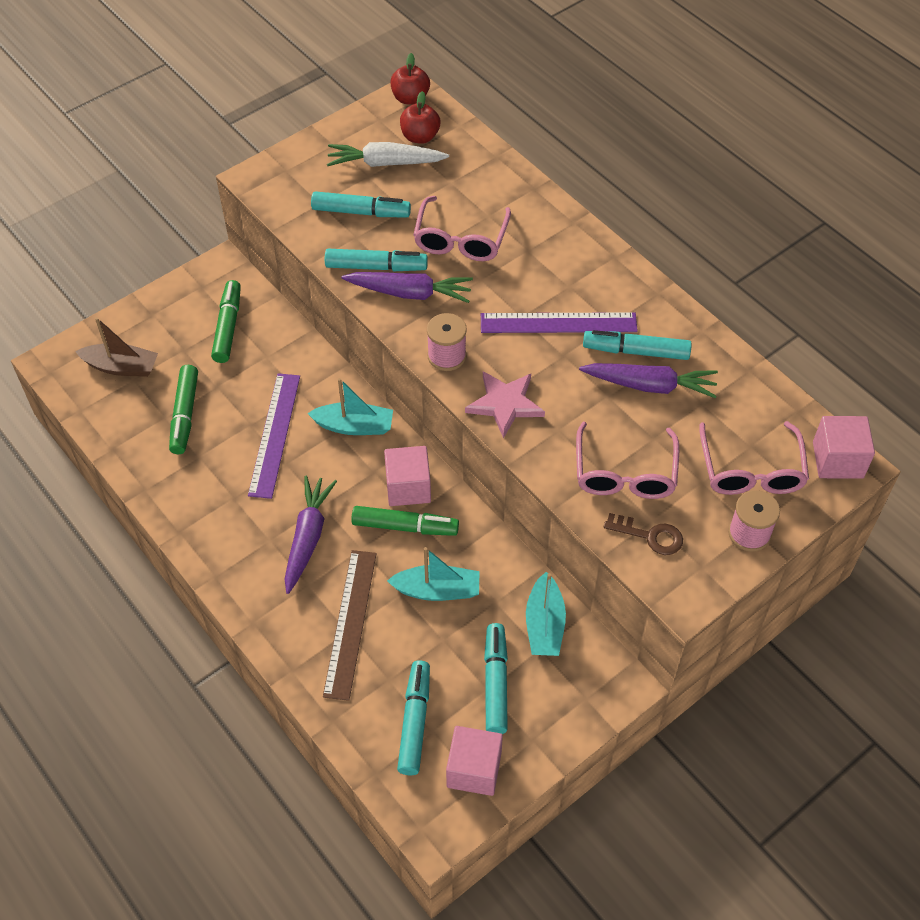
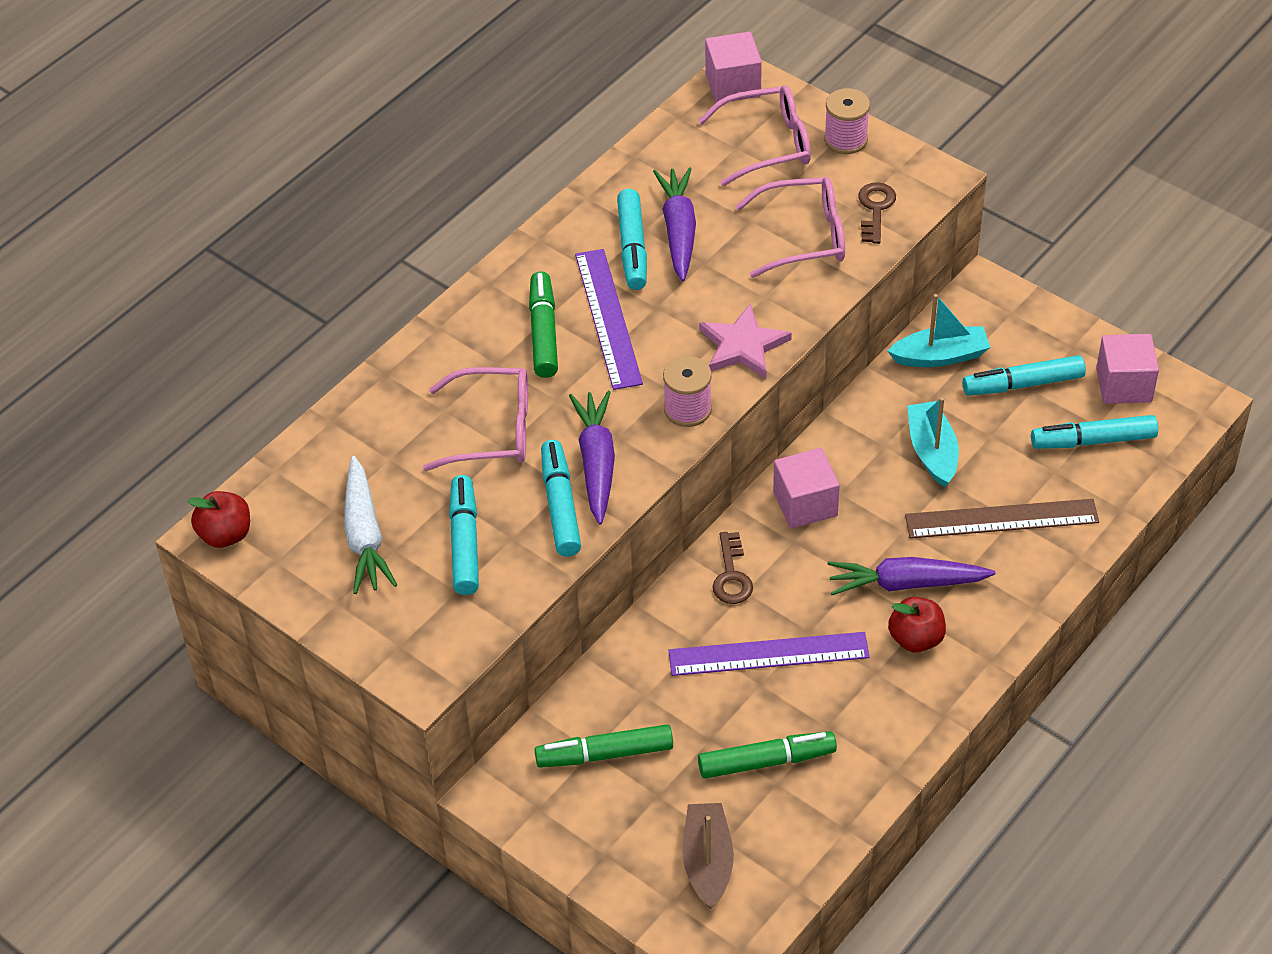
camera: 100 degrees left, 5 degrees down
turquoise boat [307,378,393,435] -> brown key [712,532,753,604]
green marker [351,506,459,536] -> green marker moved to [529,271,558,378]
red apple [400,91,441,144] -> red apple moved to [888,597,946,653]

